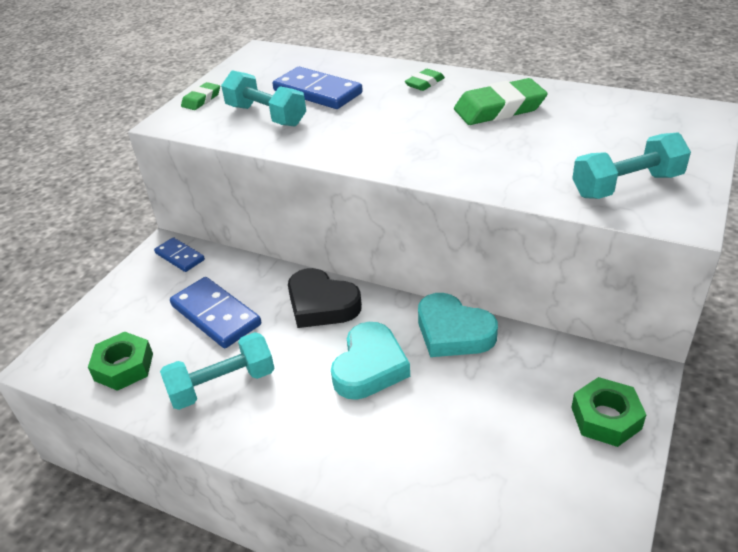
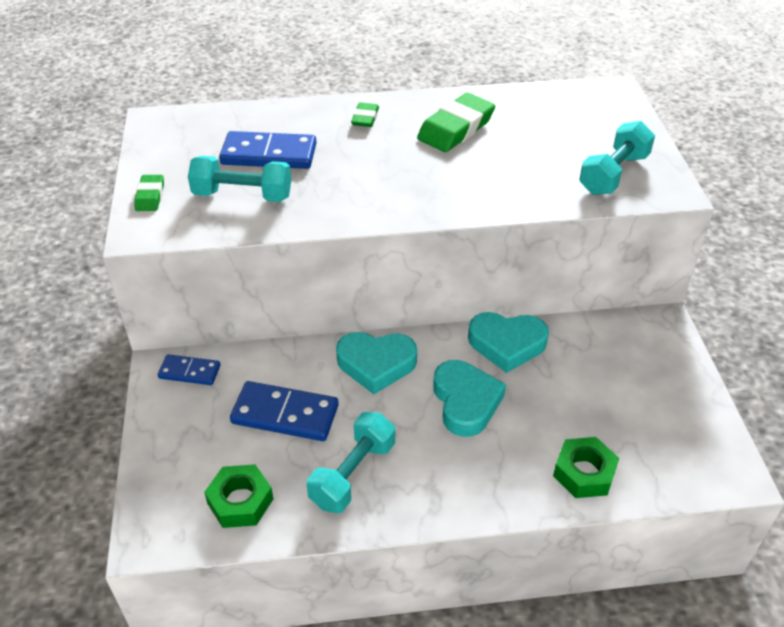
camera: 35 degrees left, 5 degrees up
black heart [288,268,362,328] -> turquoise heart [336,332,417,394]
green nut [571,377,646,447] -> green nut moved to [553,437,619,498]

